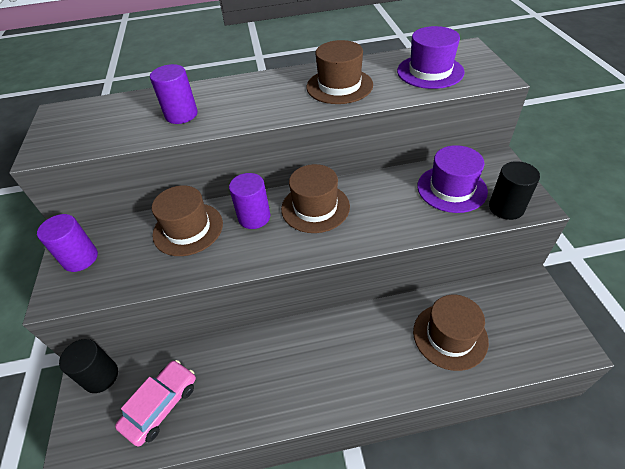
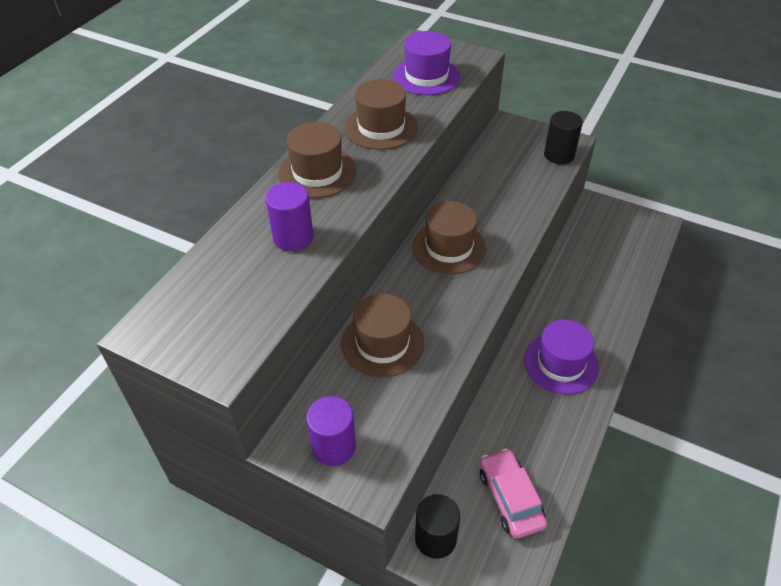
camera: 55 degrees left, 0 degrees up
purple cylinder [229,173,270,229] -> none
brown hat [413,295,489,371] -> brown hat moved to [278,122,357,198]
purple hat [417,145,488,213] -> purple hat moved to [524,320,599,395]

